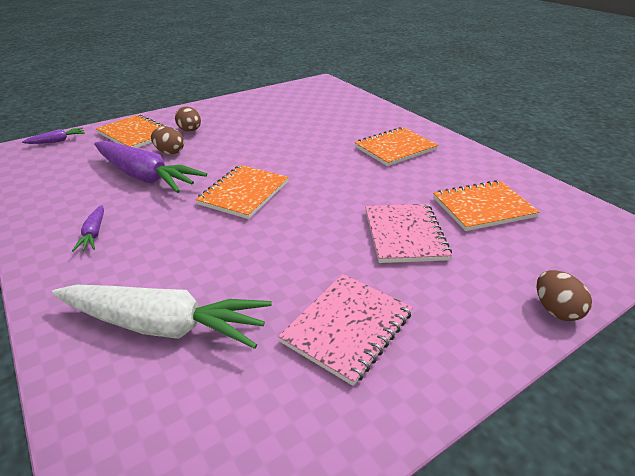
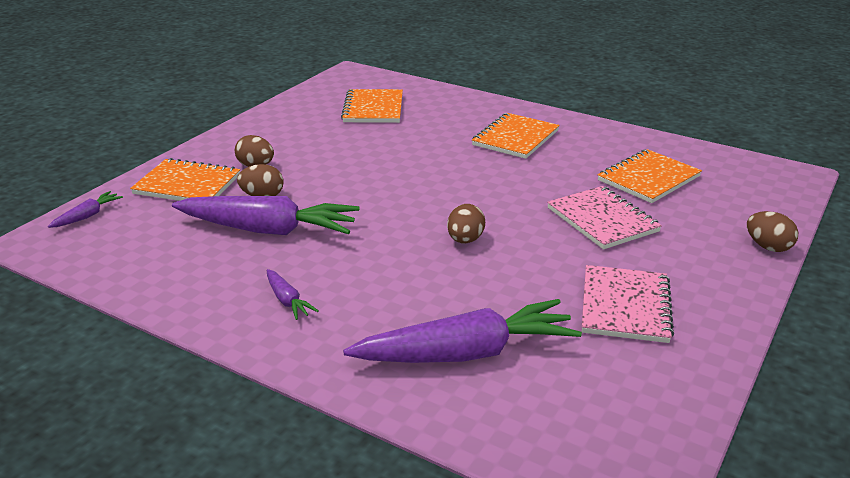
camera: 25 degrees left, 5 degrees down
white carrot [52,285,272,349] -> purple carrot [343,299,582,363]
orange notebook [195,165,289,219] -> orange notebook moved to [341,89,403,123]
none -> brown egg [447,204,485,243]

